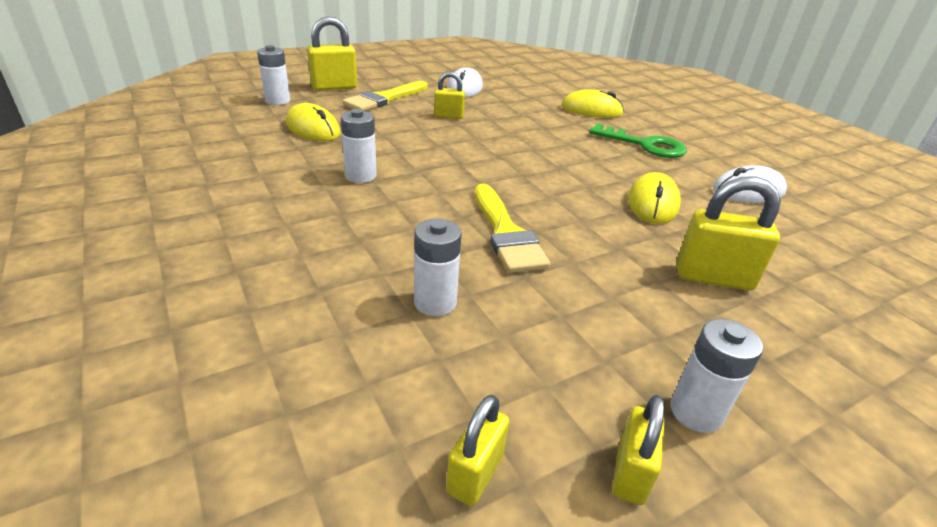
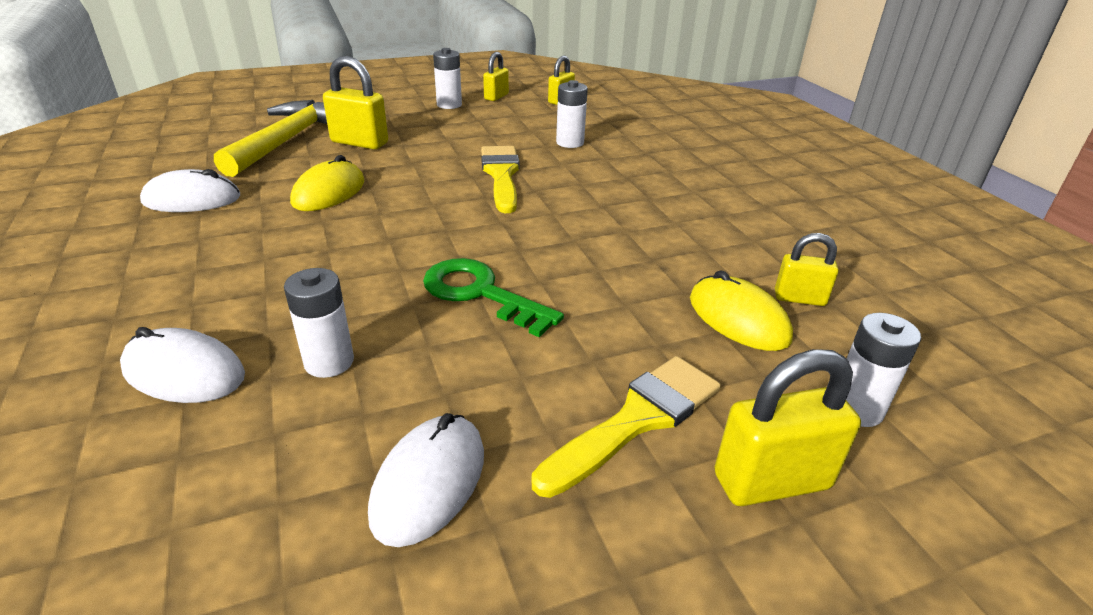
camera: 170 degrees left, 0 degrees up
white battery [341,109,377,183] -> white battery moved to [284,268,354,378]
yellow padlock [434,72,465,119] -> yellow padlock moved to [775,233,838,306]
yellow mouse [561,89,624,118] -> white mouse [120,327,245,403]
green key [589,123,687,158] -> green key moved to [423,258,564,337]
none -> yellow hammer [214,100,327,177]

